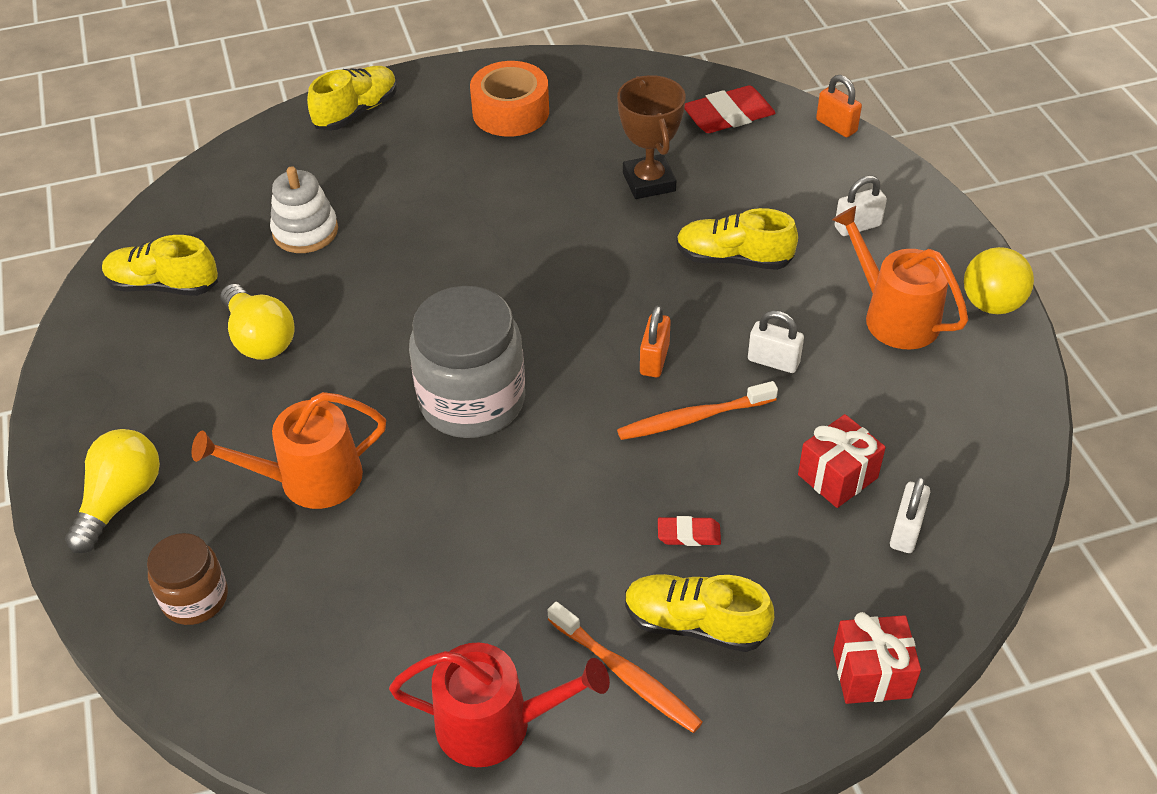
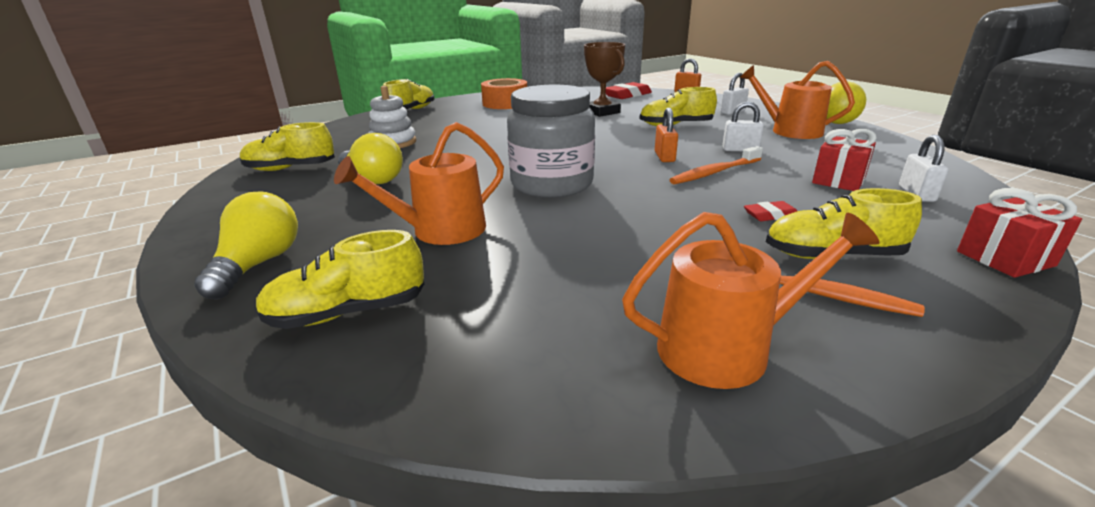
camera: 15 degrees left, 20 degrees down
brown jar [147,533,228,625] -> yellow shoe [255,230,424,329]
red watering can [389,643,610,767] -> orange watering can [622,212,879,389]

